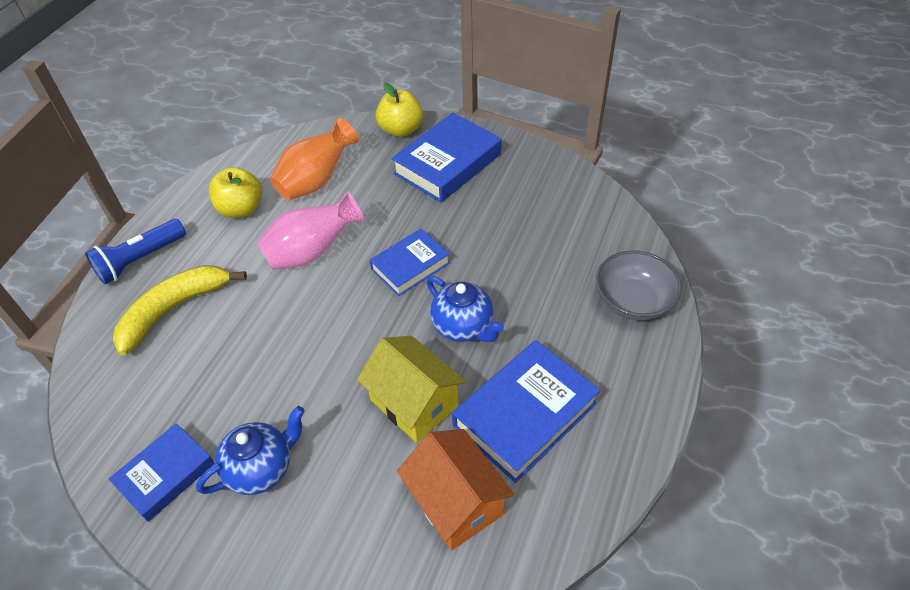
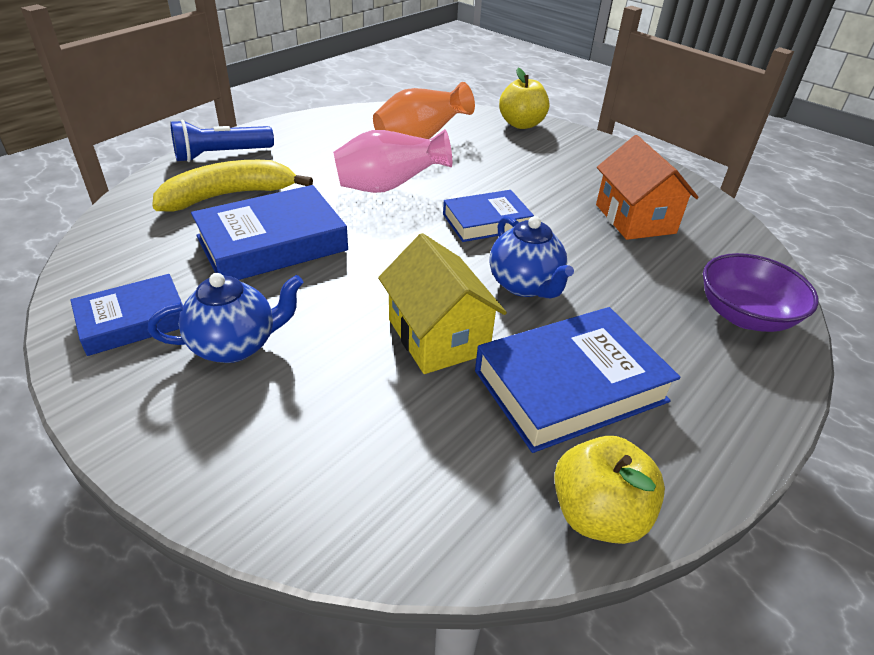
camera: 15 degrees right, 10 degrees down
yellow apple [208,167,262,218] -> yellow apple moved to [554,436,665,544]
blue book [391,113,502,202] -> blue book moved to [191,185,348,280]
orange house [397,429,514,551] -> orange house moved to [596,135,699,240]
grey bowl [596,251,682,320] -> purple bowl [703,253,819,332]

